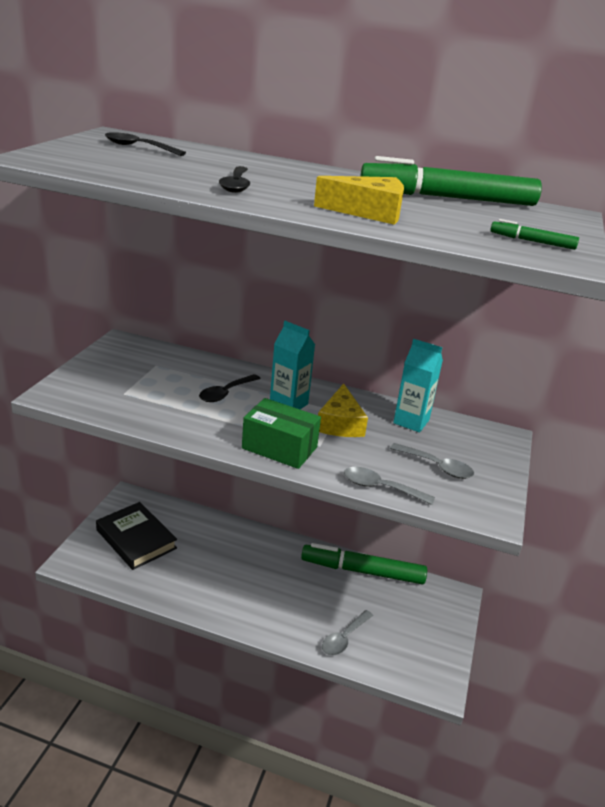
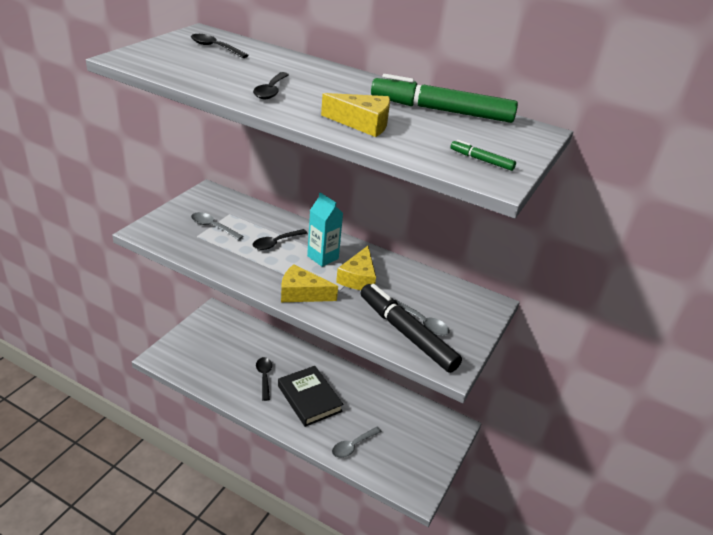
camera: 10 degrees right, 5 degrees up
black book [96,502,177,570] -> black book moved to [278,366,344,427]
green box [242,398,321,469] -> yellow cheese [281,264,338,302]
green marker [301,543,427,584] -> none
grey spoon [344,467,435,505] -> grey spoon moved to [191,212,243,240]
turquoise carton [393,339,443,432] -> none
none -> black spoon [256,357,272,401]
none -> black marker [360,284,462,373]

